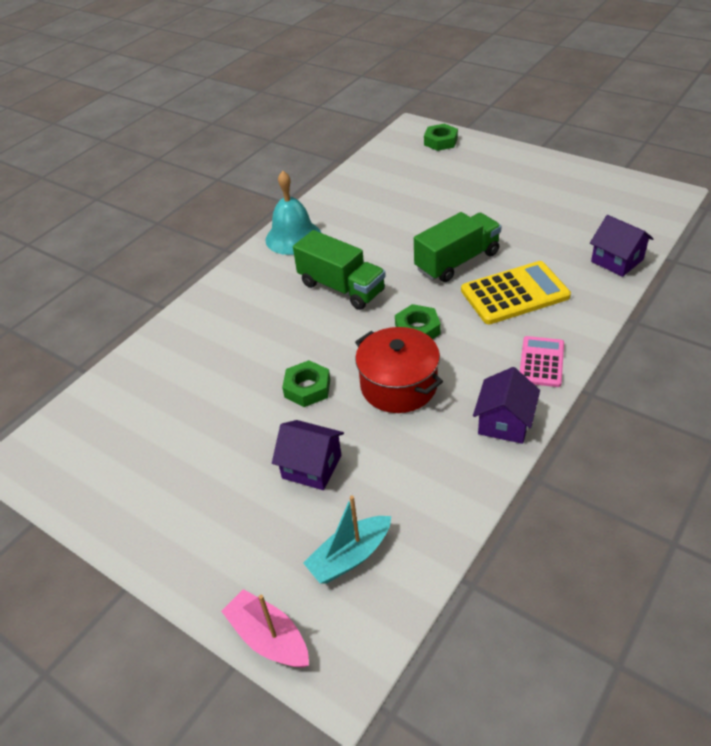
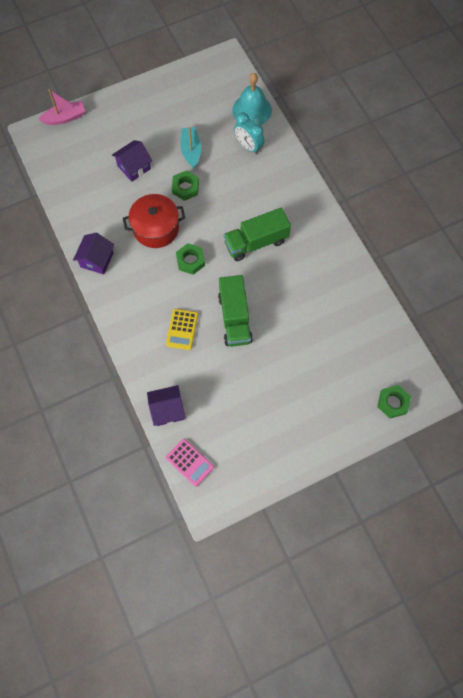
camera: 115 degrees right, 25 degrees up
turquoise bell [265,171,321,255] -> turquoise bell moved to [232,73,272,125]
turquoise boat [303,495,391,584] -> turquoise boat moved to [181,127,201,169]
yellow calculator [461,261,571,324] -> yellow calculator [166,309,198,350], size x0.62
purple house [473,367,540,444] -> purple house turned 60 degrees clockwise [73,233,114,275]
pink calculator [520,336,564,387] -> pink calculator moved to [166,439,214,487]
none -> turquoise clock [234,112,264,154]

